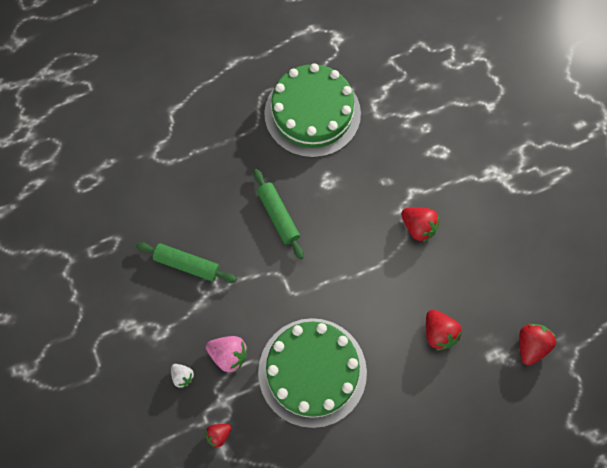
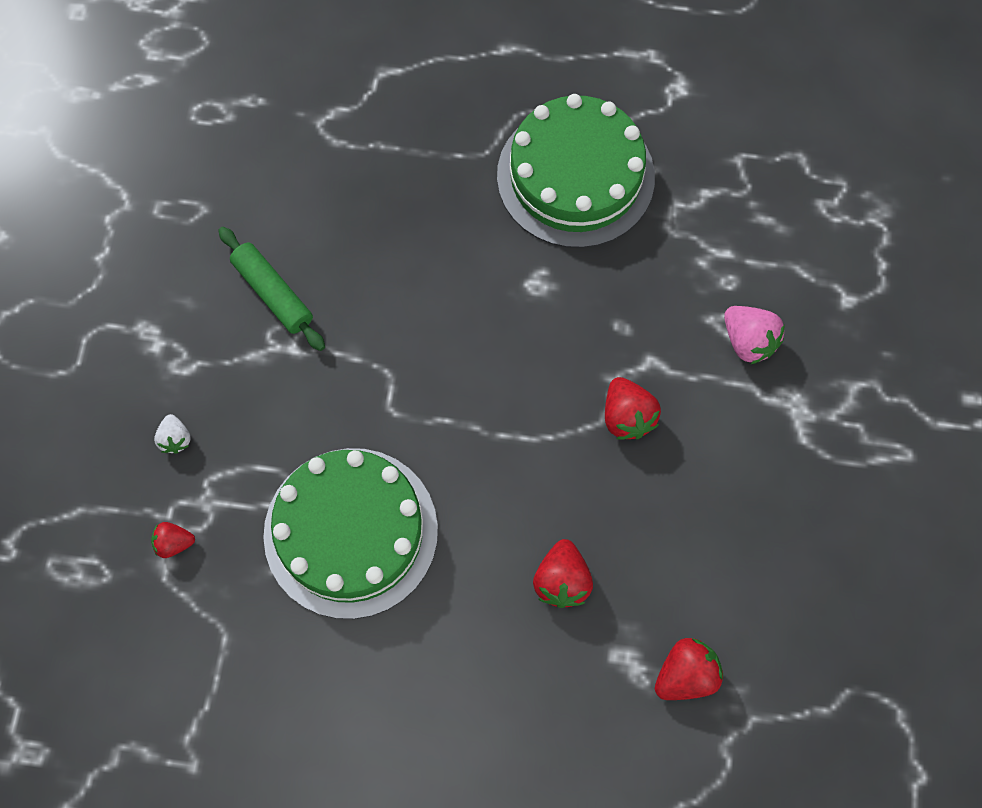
camera: 30 degrees right, 0 degrees up
pink strawberry [206,336,248,372] -> pink strawberry moved to [724,306,785,364]
green rolling pin [253,169,304,259] -> none

